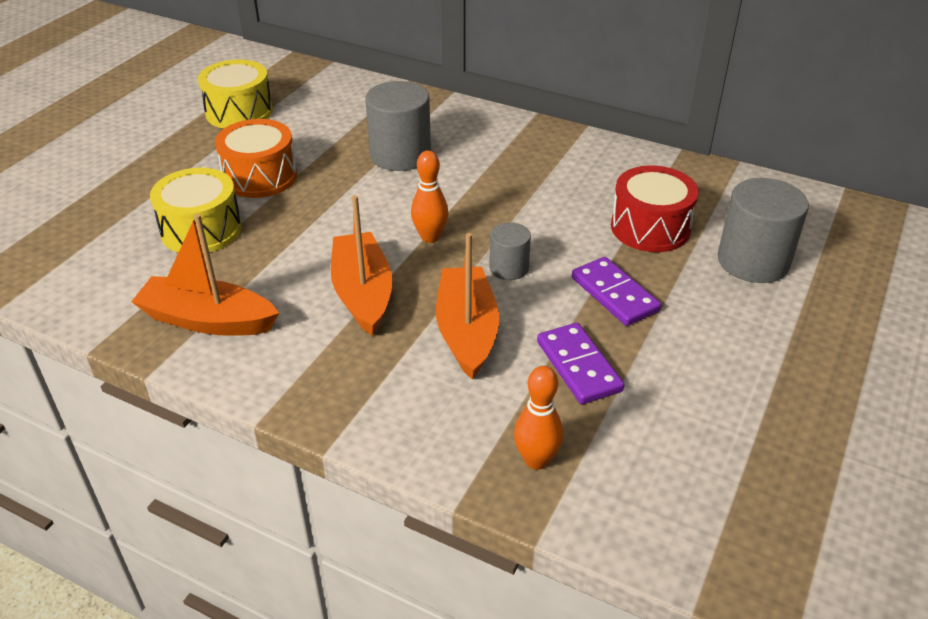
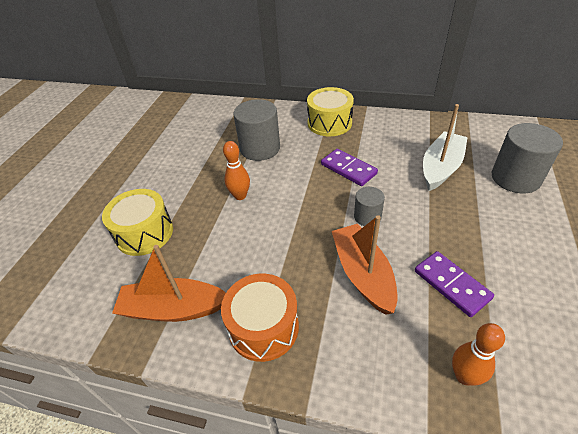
camera: 10 degrees left, 5 degrees up
yellow drum [198,59,273,129] -> yellow drum moved to [307,87,354,136]
orange drum [215,119,297,198] -> orange drum moved to [221,274,299,362]
orange boat [331,195,393,336] -> none
orange bowling pin [411,150,448,243] -> orange bowling pin moved to [223,141,250,200]
purple domino [572,257,661,326] -> purple domino moved to [321,149,378,186]
red drum [611,165,699,252] -> white boat [423,104,468,191]

